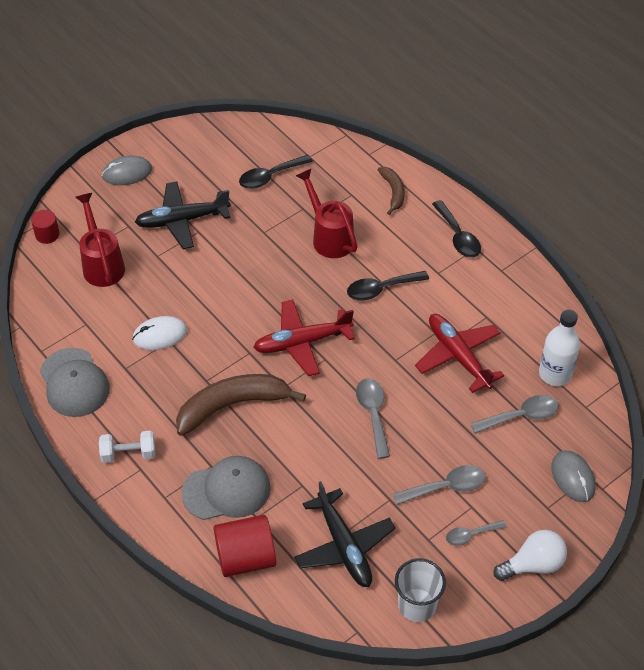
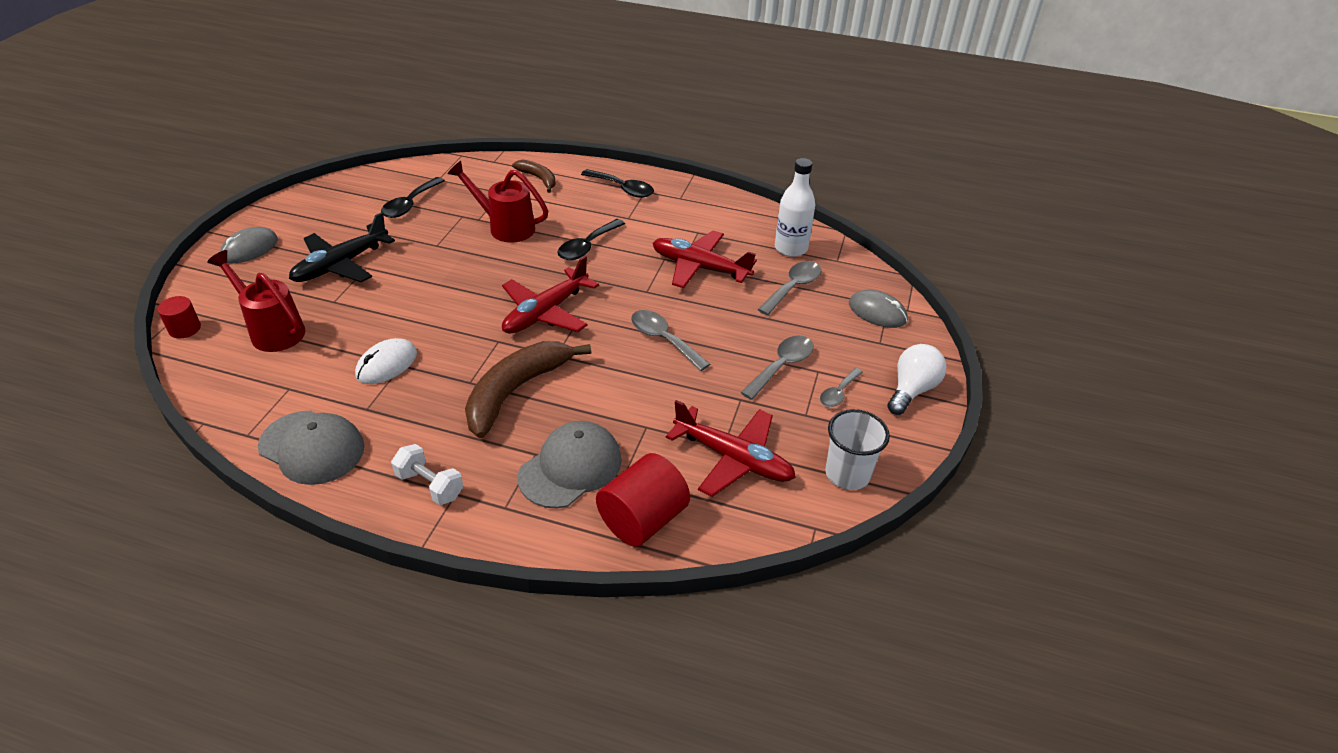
camera: 35 degrees left, 10 degrees down
white dumbbell [99,431,155,463] -> white dumbbell turned 75 degrees clockwise [391,444,463,505]
black plane [294,481,395,587] -> red plane [666,400,796,497]

